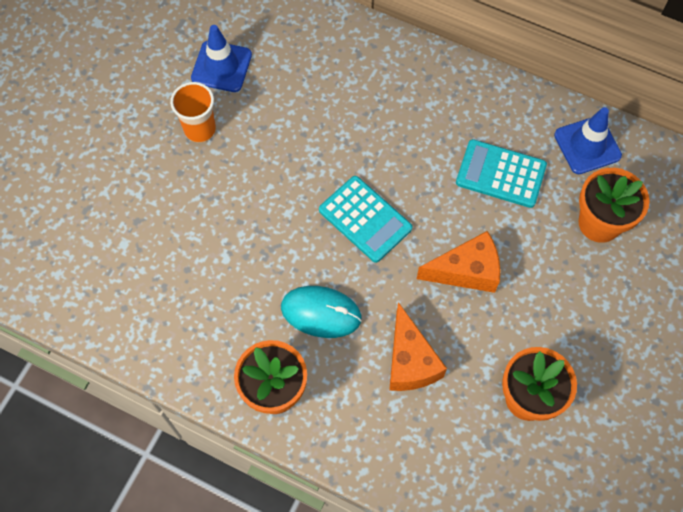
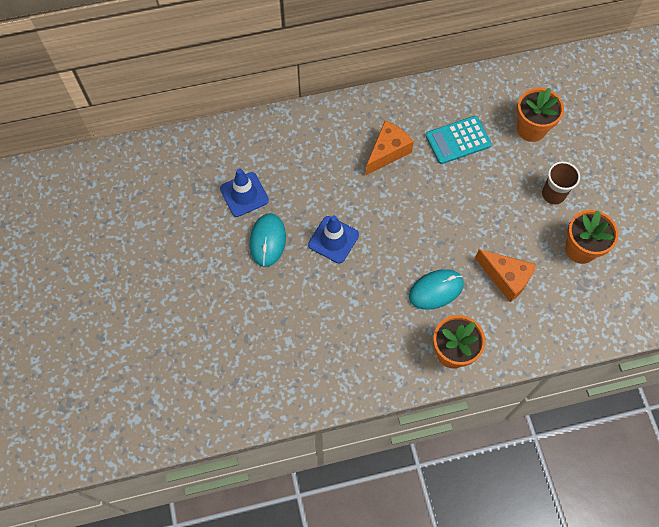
camera: 40 degrees left, 0 degrees up
orange cup [170,82,216,142] -> turquoise mouse [249,213,286,267]
turquoise calculator [319,176,412,263] -> none
orange cheese [417,231,500,293] -> orange cheese moved to [366,121,414,175]
blue traffic cone [554,107,622,174] -> blue traffic cone moved to [308,216,359,263]
none -> brown cup [542,161,580,205]

